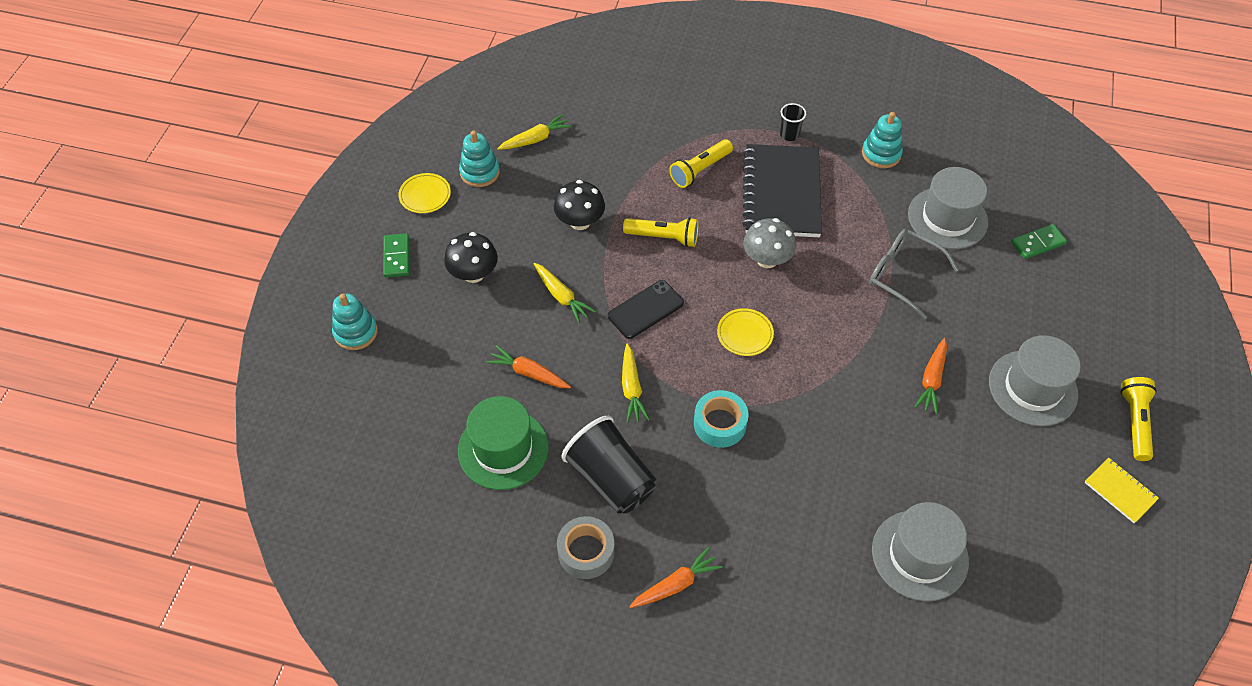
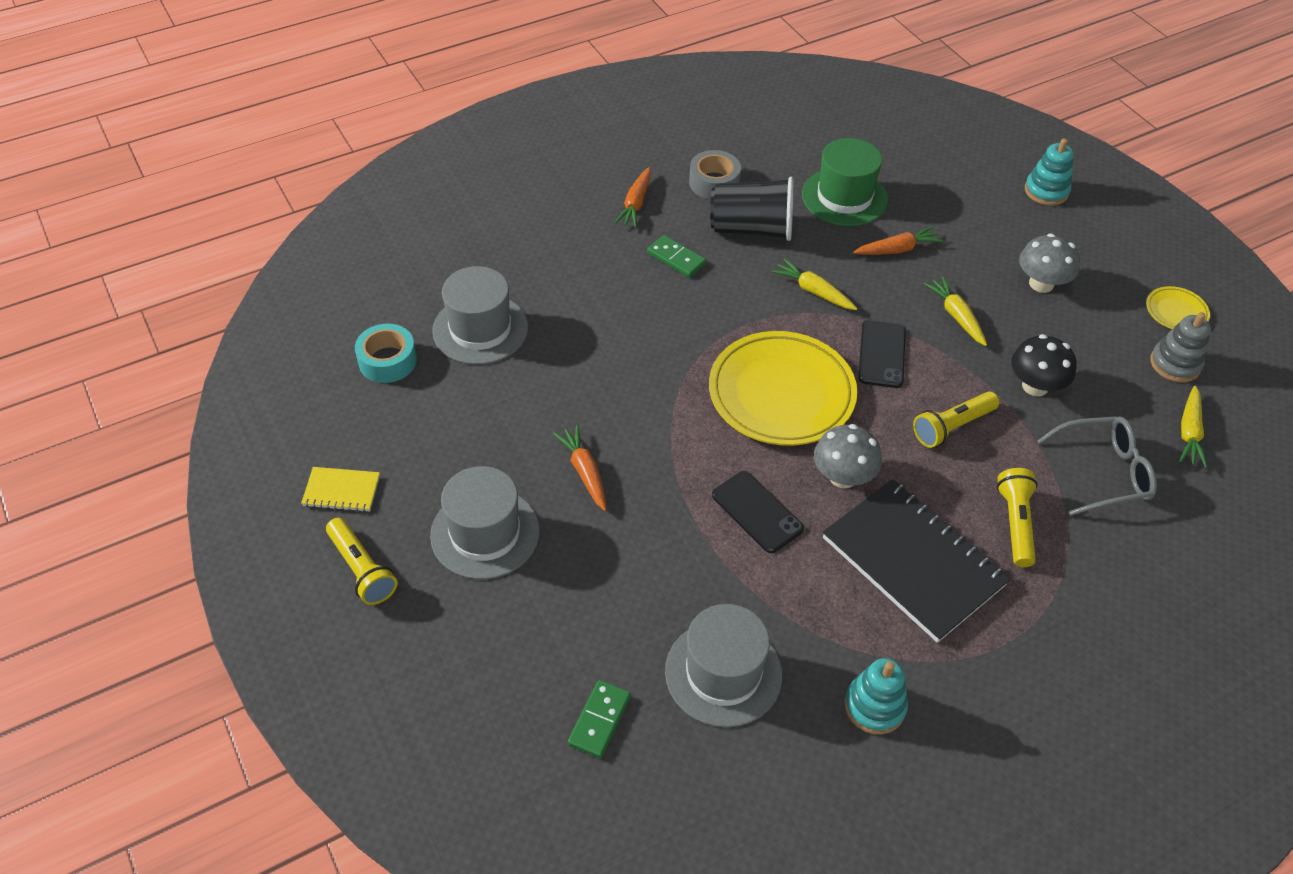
camera: 135 degrees right, 5 degrees down
green domino [383,233,409,277] -> green domino moved to [647,235,706,278]
black mushroom [444,232,498,283] -> grey mushroom [1019,233,1080,293]
turquoise stacking toy [459,131,500,187] -> grey stacking toy [1150,312,1211,382]
yellow carrot [534,263,596,323] -> yellow carrot turned 60 degrees clockwise [923,276,987,346]
turquoise tape [694,390,748,448] -> turquoise tape moved to [355,324,417,383]
yellow plate [717,308,774,356] -> yellow plate [709,331,857,446], size x2.24
black cup [780,103,806,141] -> none
grey glasses [869,229,959,319] -> grey glasses moved to [1037,416,1157,516]
none -> black phone [712,471,804,553]

